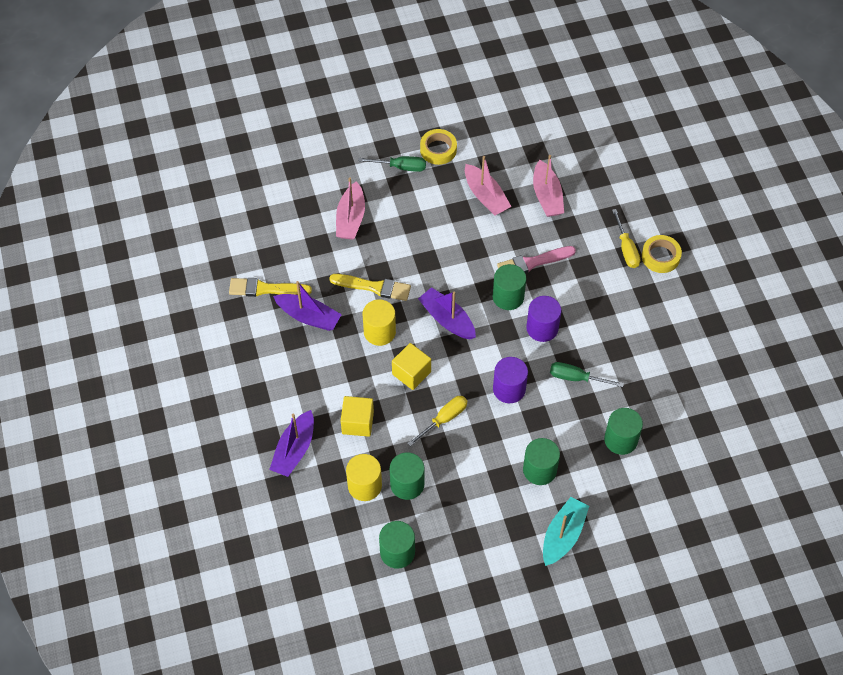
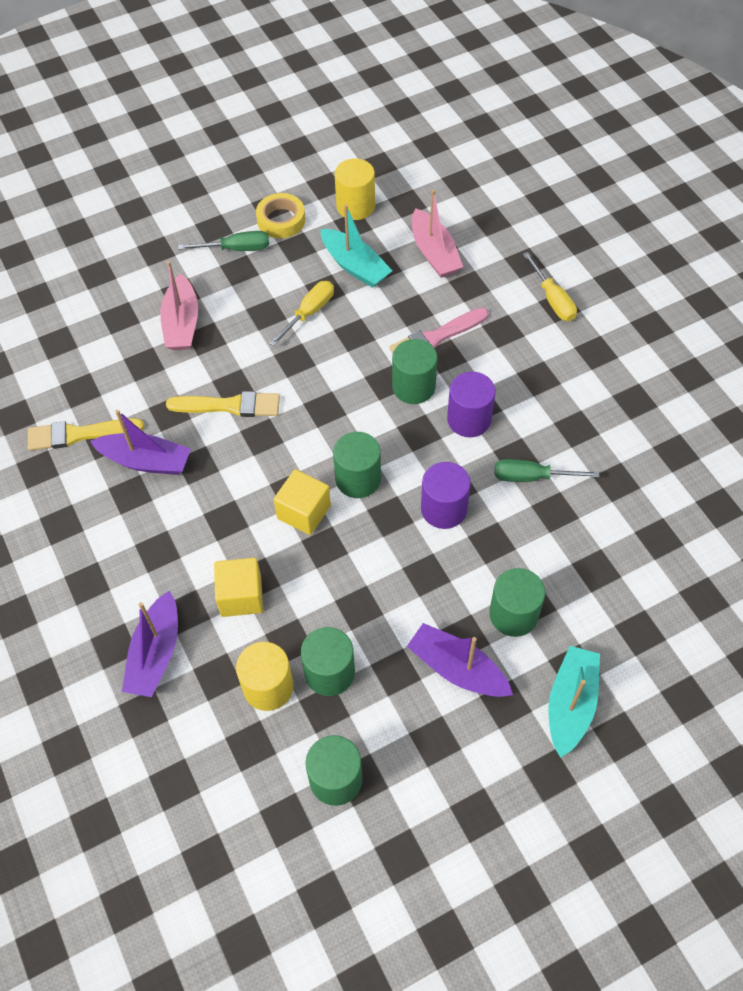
camera: 10 degrees left, 0 degrees up
yellow cylinder [363,299,396,346] -> yellow cylinder moved to [335,158,375,220]
yellow screwdriver [408,396,467,446] -> yellow screwdriver moved to [269,281,334,346]
purple boat [418,287,476,339] -> purple boat moved to [407,623,513,697]
pink boat [465,156,512,215] -> turquoise boat [321,205,393,288]
green cylinder [604,408,643,455] -> green cylinder moved to [333,432,381,498]
yellow tape [642,235,682,273] -> none

